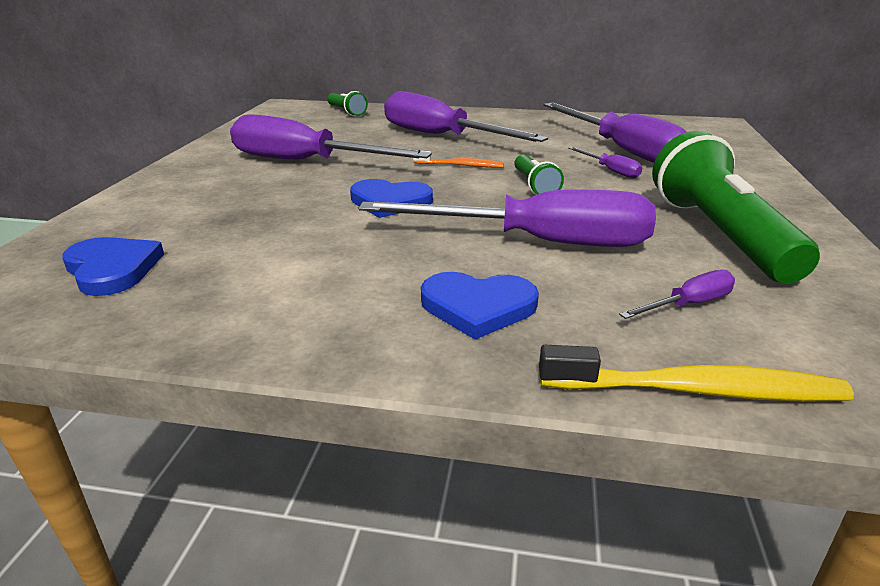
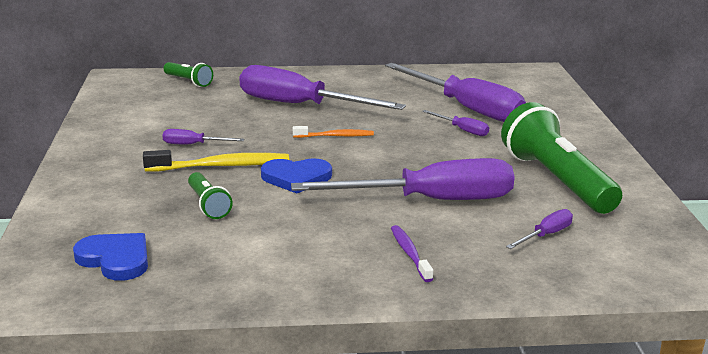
camera: 15 degrees left, 5 degrees down
purple screwdriver [230,114,432,159] -> purple screwdriver [163,129,244,144], size x0.42
blue heart [421,272,539,340] -> purple toothbrush [391,225,433,282]
green flashlight [514,154,564,195] -> green flashlight moved to [188,172,233,219]
yellow toothbrush [539,345,854,402] -> yellow toothbrush moved to [143,150,289,172]

